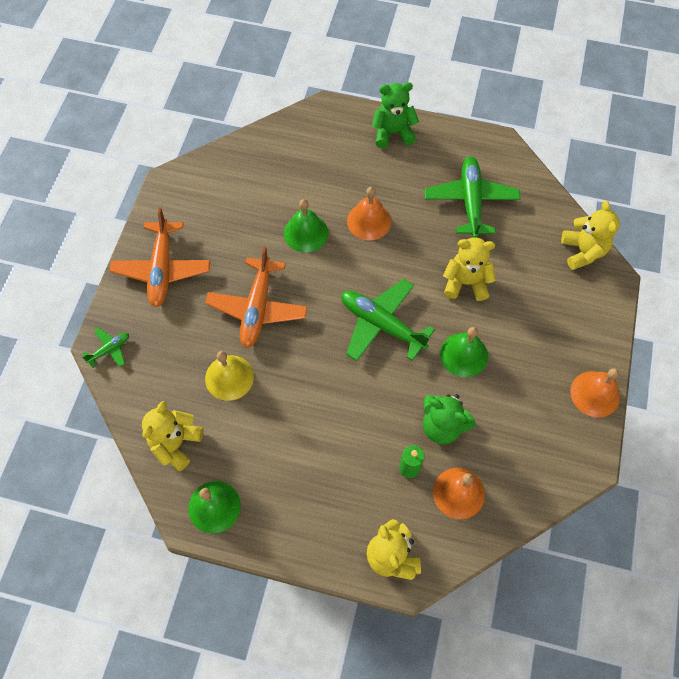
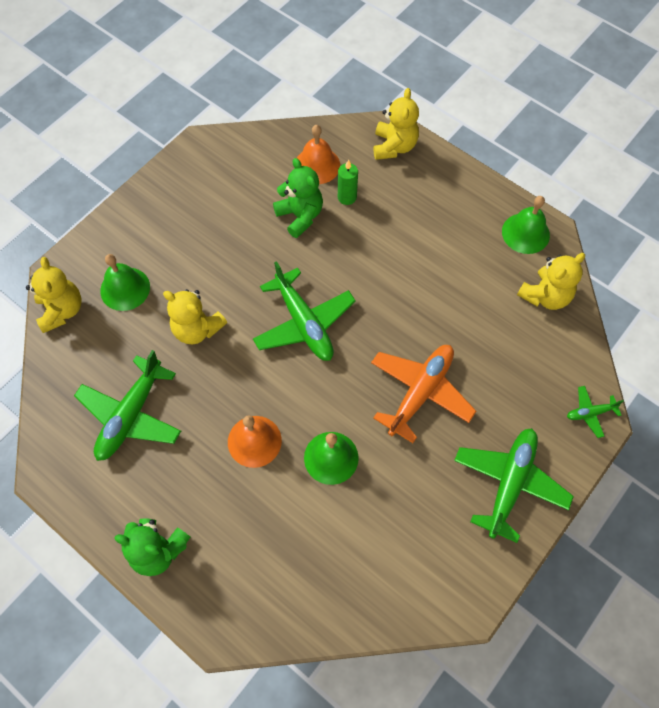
camera: 155 degrees left, 0 degrees up
orange plane [110,208,210,307] -> green plane [454,428,574,543]
yellow bell [205,351,254,401] -> none
green bell [440,327,488,377] -> green bell moved to [100,254,150,311]
yellow teddy bear [561,201,620,270] -> yellow teddy bear turned 150 degrees clockwise [26,257,82,333]
orange bell [570,368,620,418] -> none

